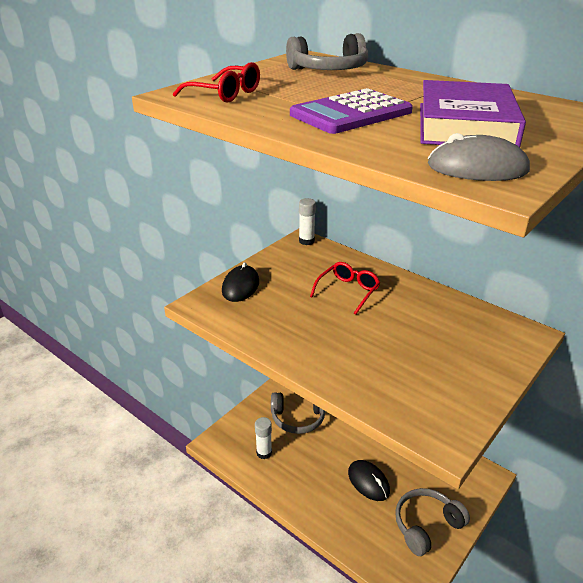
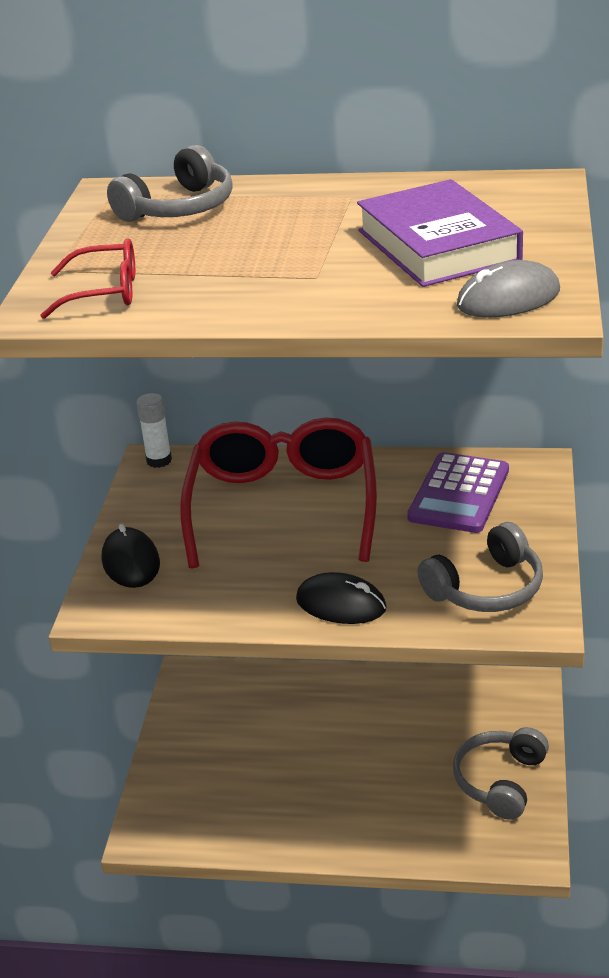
camera: 30 degrees left, 0 degrees up
white glue stick [255,417,272,459] -> none
grey headphones [271,392,326,434] -> grey headphones moved to [417,522,543,612]
purple calculator [290,88,413,134] -> purple calculator moved to [407,452,509,533]
red glasses [310,262,380,315] -> red glasses [180,417,377,568], size x2.15
black mouse [348,460,390,501] -> black mouse moved to [296,572,387,624]

